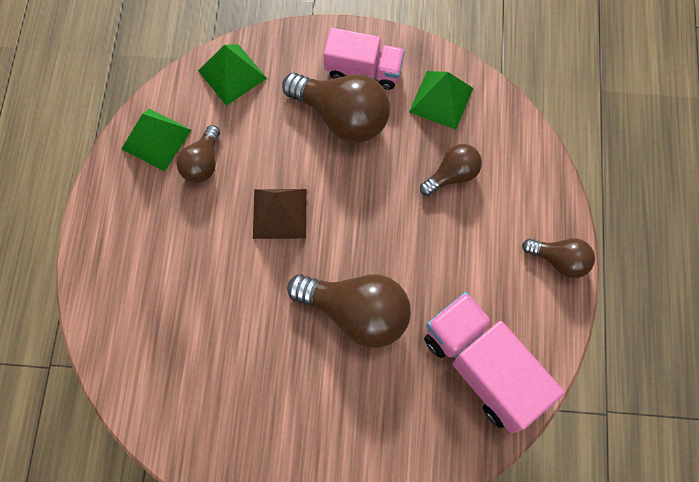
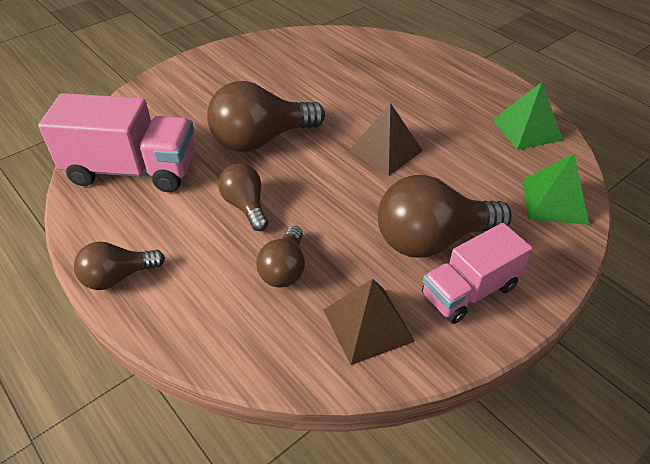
camera: 135 degrees right, 25 degrees down
brown light bulb [177,125,220,183] -> brown light bulb moved to [218,163,268,231]
green pyramid [409,71,473,130] -> brown pyramid [324,279,415,365]

